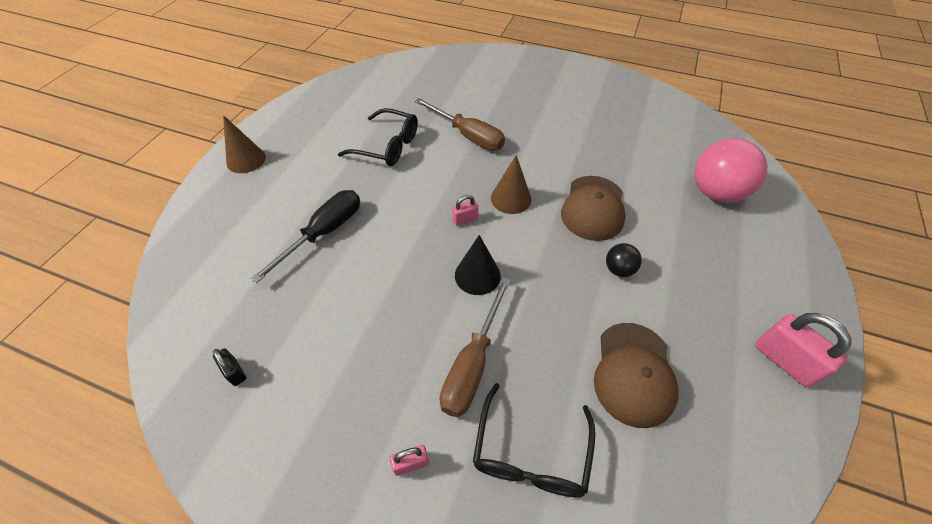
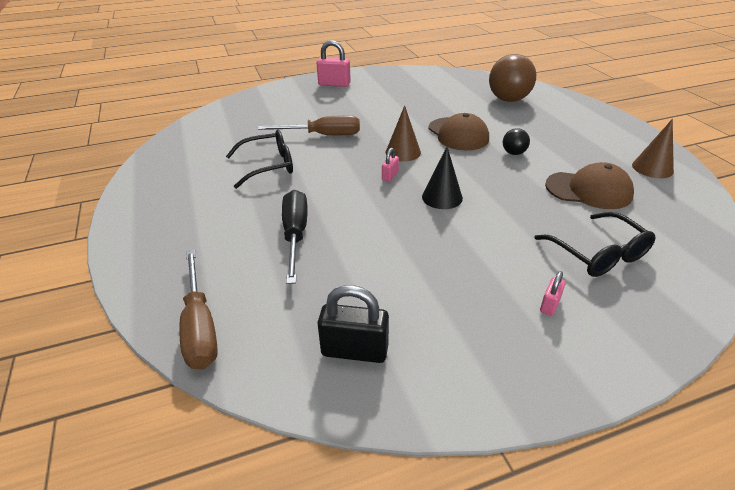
camera: 40 degrees left, 15 degrees down
black padlock [213,348,246,386] -> black padlock [317,285,389,363], size x1.91
brown cone [223,115,266,173] -> brown cone moved to [632,119,674,178]
brown screwdriver [440,277,511,417] -> brown screwdriver moved to [179,250,218,369]
brown cap [594,323,679,428] -> brown cap turned 45 degrees counterclockwise [545,162,634,209]
pink ball [695,138,767,203] -> brown ball [489,54,536,102]
pink padlock [755,313,851,387] -> pink padlock moved to [317,40,351,87]

